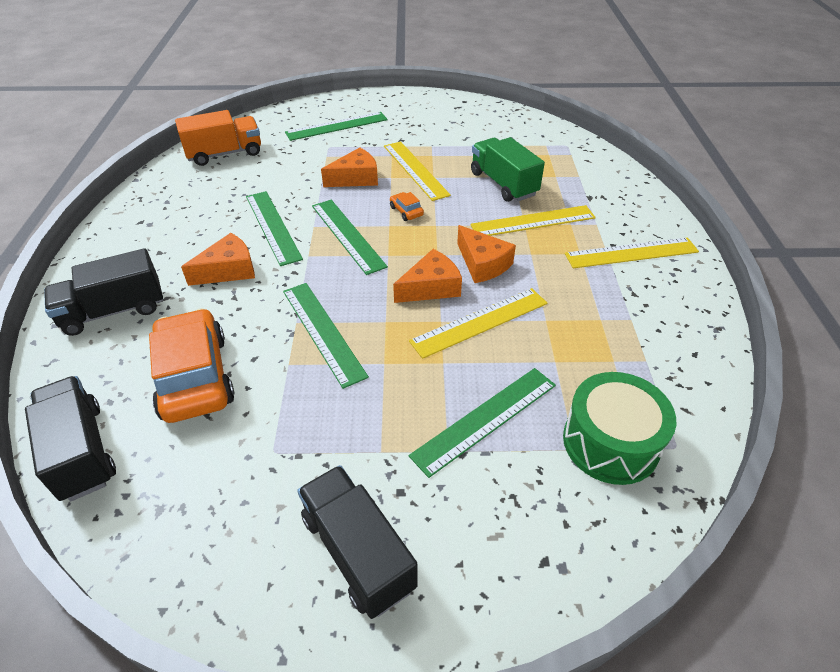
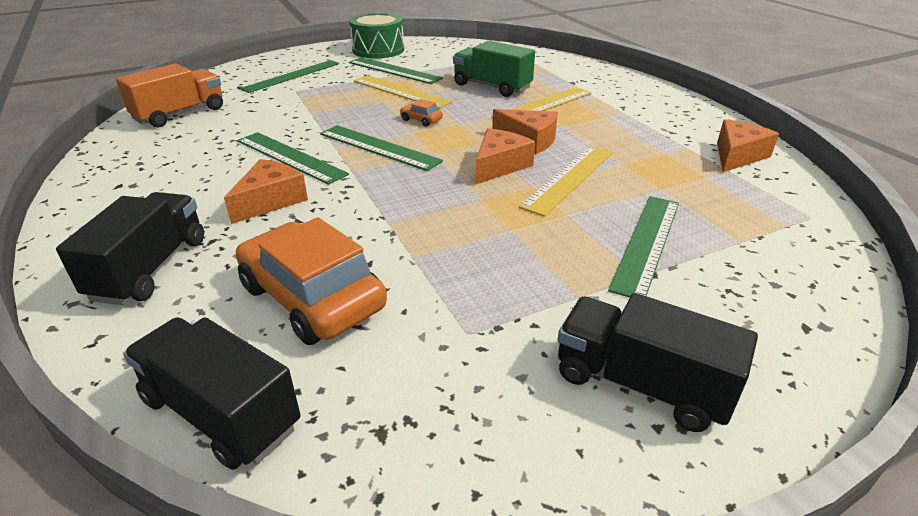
camera: 25 degrees left, 10 degrees down
black truck [44,248,163,336] -> black truck turned 150 degrees clockwise [56,192,204,305]
green ruler [283,283,369,389] -> green ruler moved to [349,57,443,84]
orange cheese [321,148,378,187] -> orange cheese moved to [717,119,779,172]
green drum [563,372,676,485] -> green drum moved to [349,12,404,58]
yellow ruler [565,237,699,268] -> none

